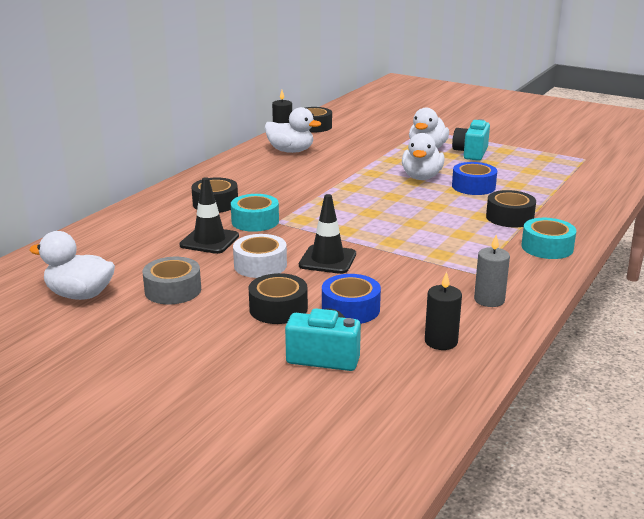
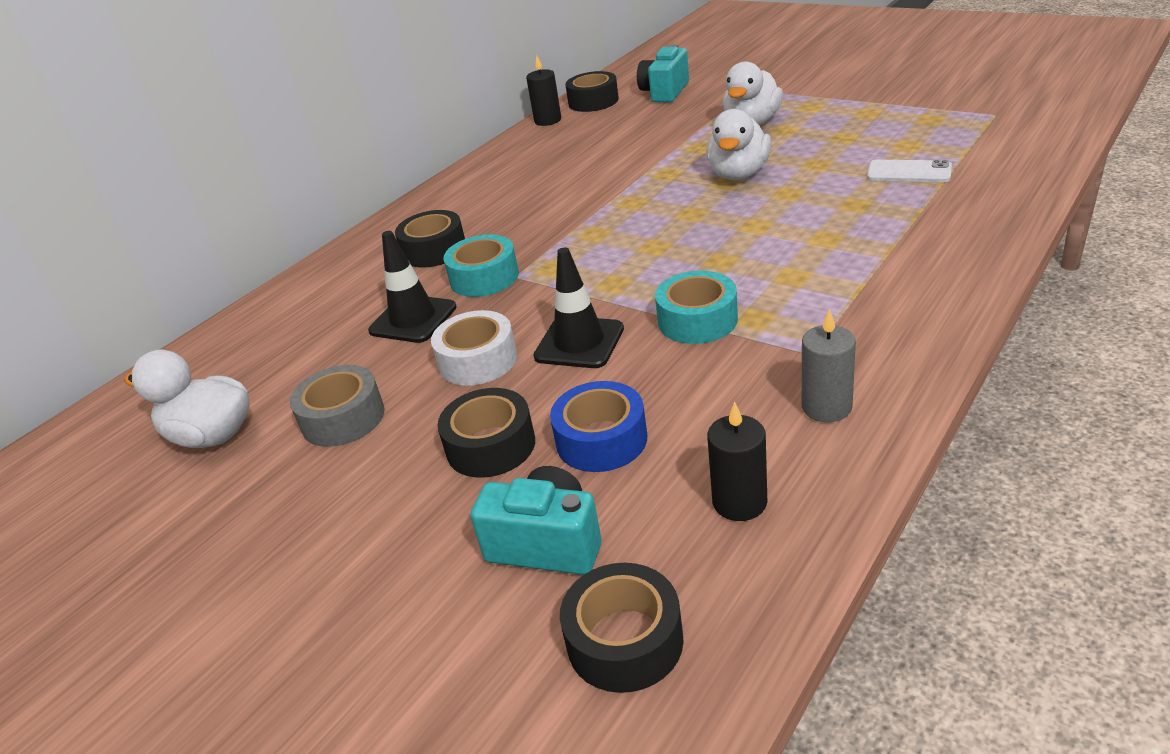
camera: 10 degrees right, 10 degrees up
white duck [264,107,321,153] -> none
turquoise camera [452,119,490,161] -> turquoise camera moved to [637,45,689,102]
blue tape [452,162,497,195] -> none
black tape [486,190,536,228] -> black tape moved to [560,563,684,693]
turquoise tape [521,218,576,259] -> turquoise tape moved to [655,271,738,344]
none -> white phone [867,160,952,182]

